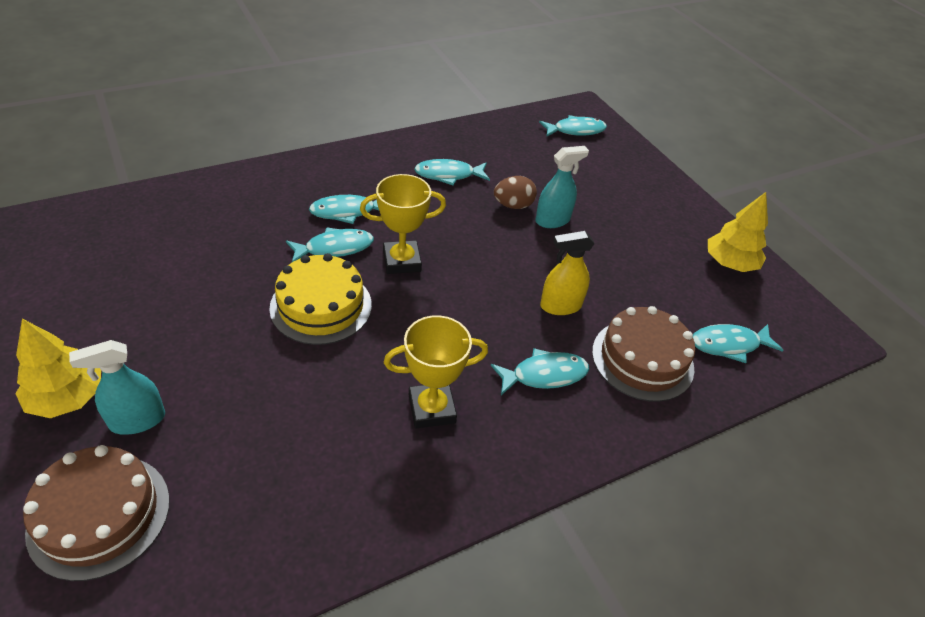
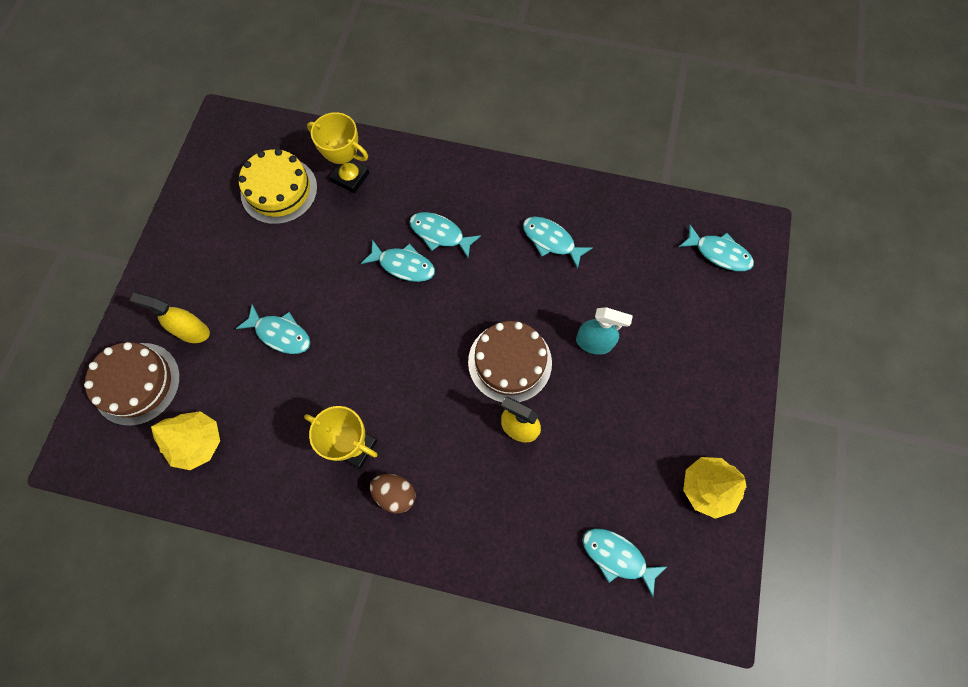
camera: 45 degrees right, 25 degrees up
yellow tree [15,319,101,418] -> yellow tree moved to [151,411,220,470]
turquoise spray bottle [69,340,165,435] -> yellow spray bottle [129,292,210,343]
yellow cake [269,253,372,345] -> yellow cake moved to [238,149,317,224]
yellow trophy [360,174,446,274] -> yellow trophy moved to [307,112,369,193]
turquoise fish [491,348,589,395] -> turquoise fish moved to [236,304,310,354]
brown egg [494,176,537,209] -> brown egg moved to [370,474,415,513]
brown cake [592,306,695,402] -> brown cake moved to [468,321,552,403]

